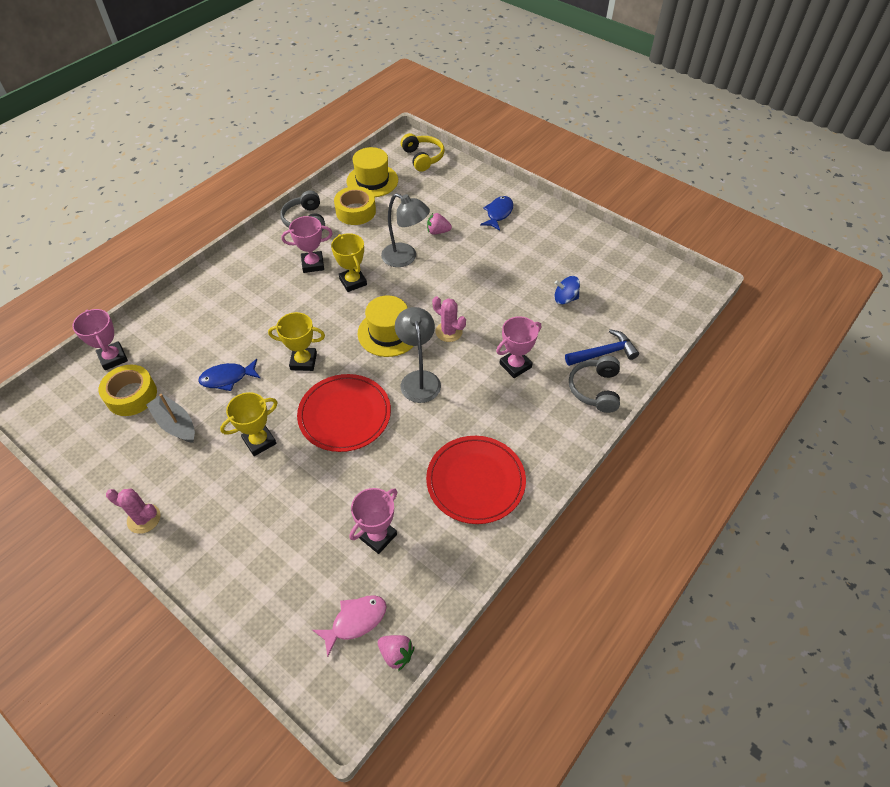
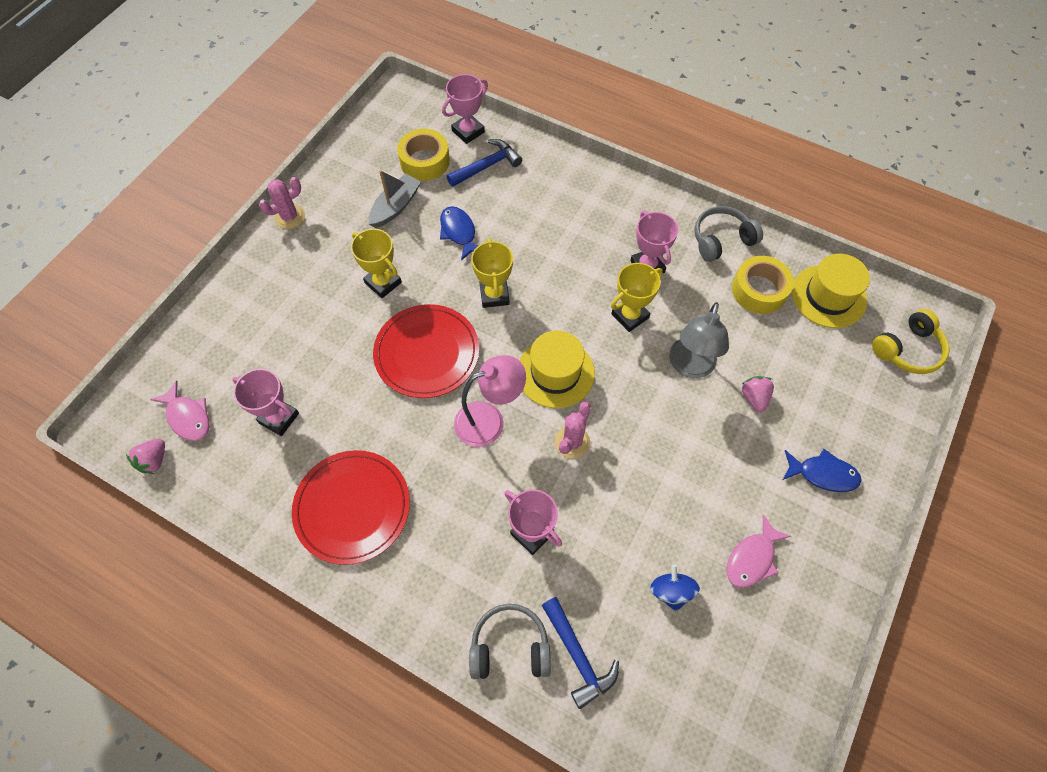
camera: 80 degrees right, 10 degrees up
pink cactus [106,489,161,534] -> pink cactus turned 45 degrees clockwise [259,177,305,229]
grey lamp [395,307,441,403] -> pink lamp [454,355,526,447]
none -> blue hammer [447,139,522,187]
none -> pink fish [727,514,791,588]

